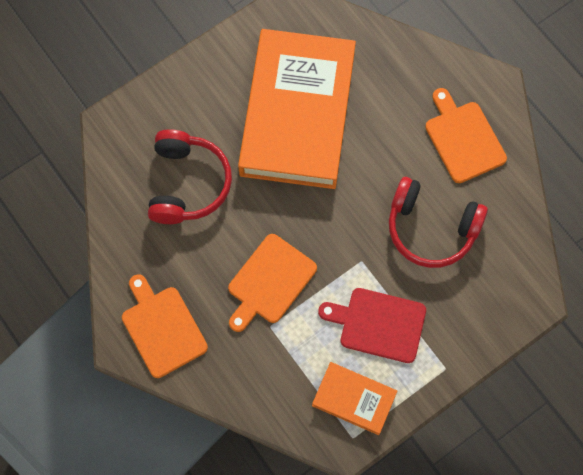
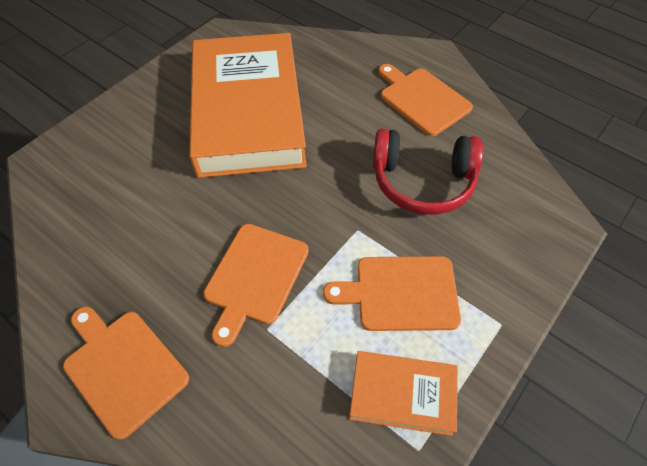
camera: 15 degrees left, 15 degrees down
red headphones [148,129,232,224] -> none
red cutting board [318,288,426,363] -> orange cutting board [323,256,461,331]

